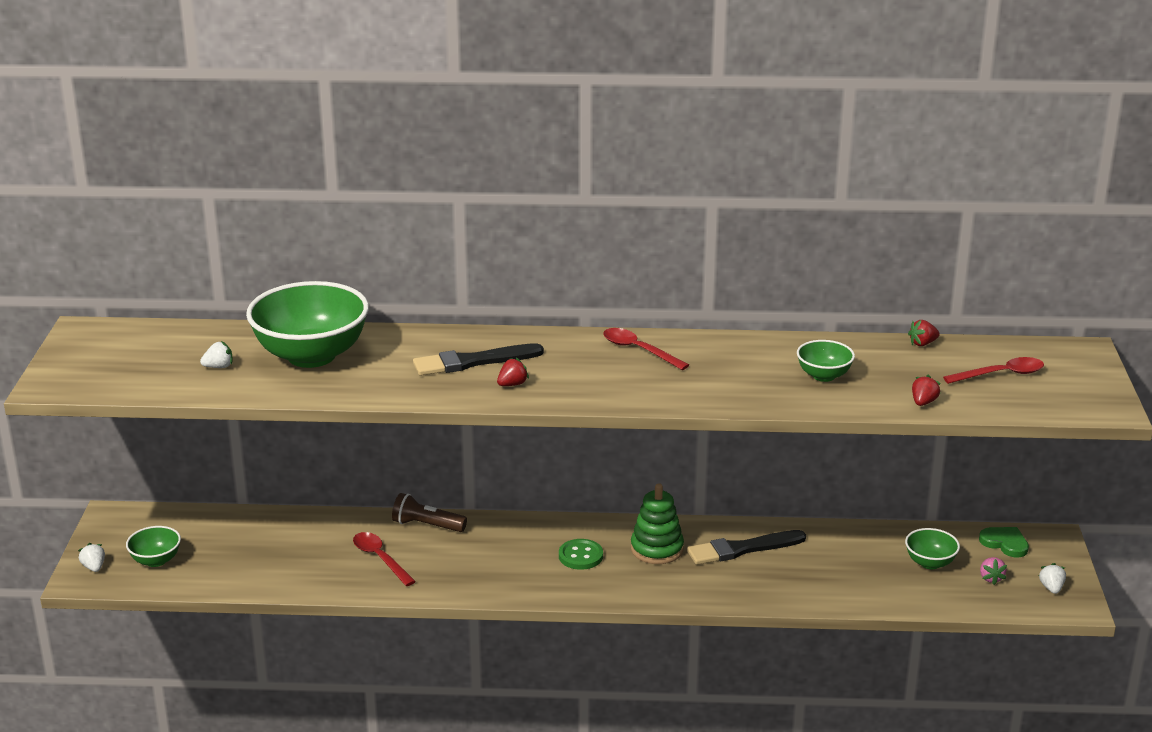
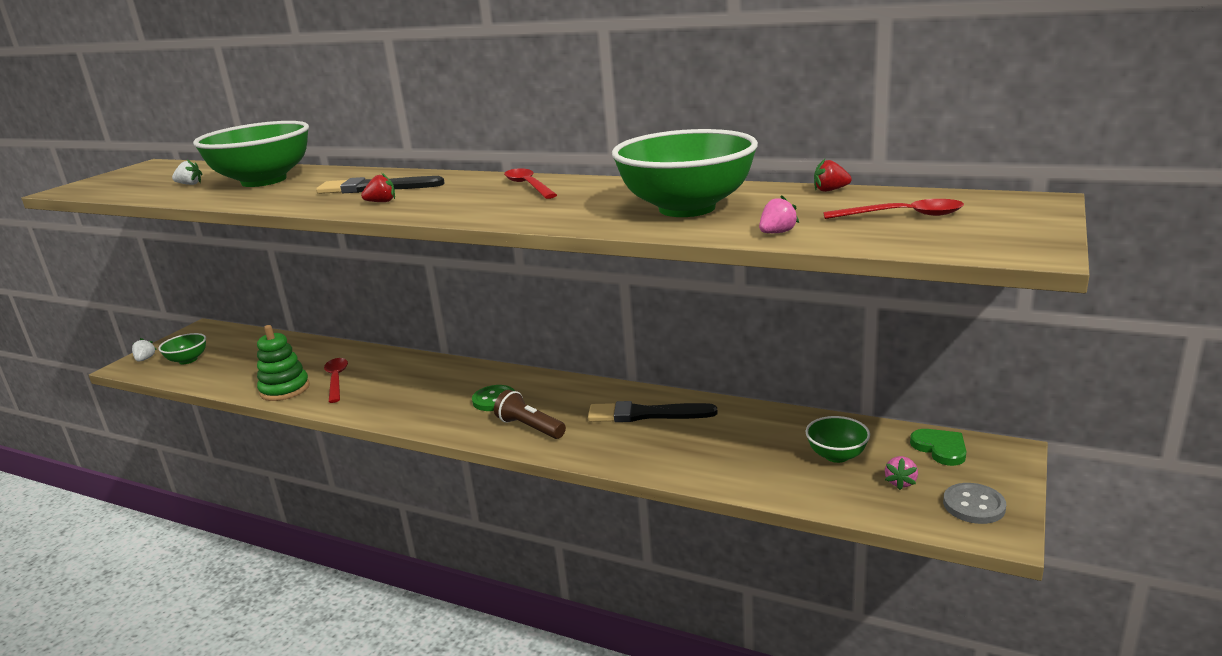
camera: 25 degrees right, 5 degrees down
brown flashlight [392,493,467,532] -> brown flashlight moved to [494,390,566,439]
green stacking toy [631,483,684,564] -> green stacking toy moved to [257,325,310,401]
green bowl [797,340,855,382] -> green bowl [612,129,758,217], size x2.13
red strawberry [912,375,941,406] -> pink strawberry [759,195,799,233]
white strawberry [1039,563,1066,594] -> grey button [943,483,1006,524]

